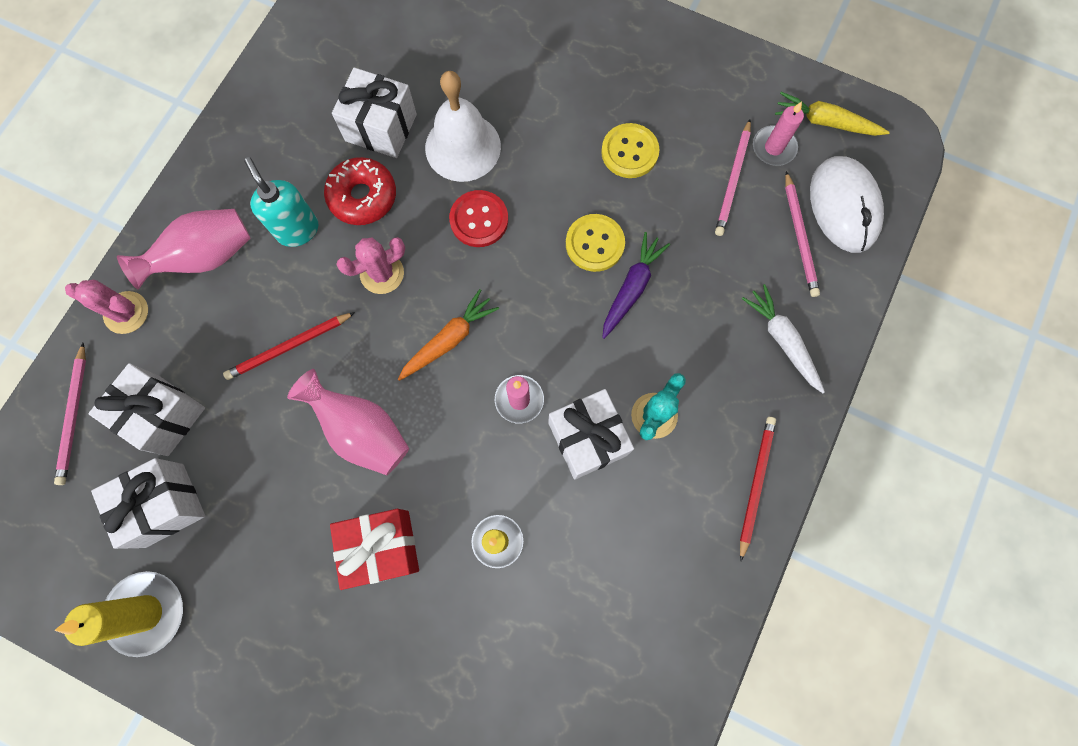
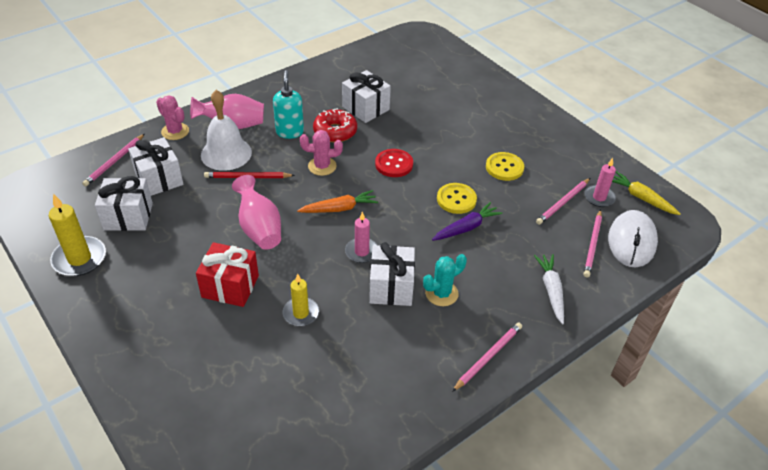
camera: 25 degrees right, 30 degrees down
white bell [425,71,501,182] -> white bell moved to [201,90,252,171]
red pencil [740,417,776,561] -> pink pencil [452,322,522,392]

